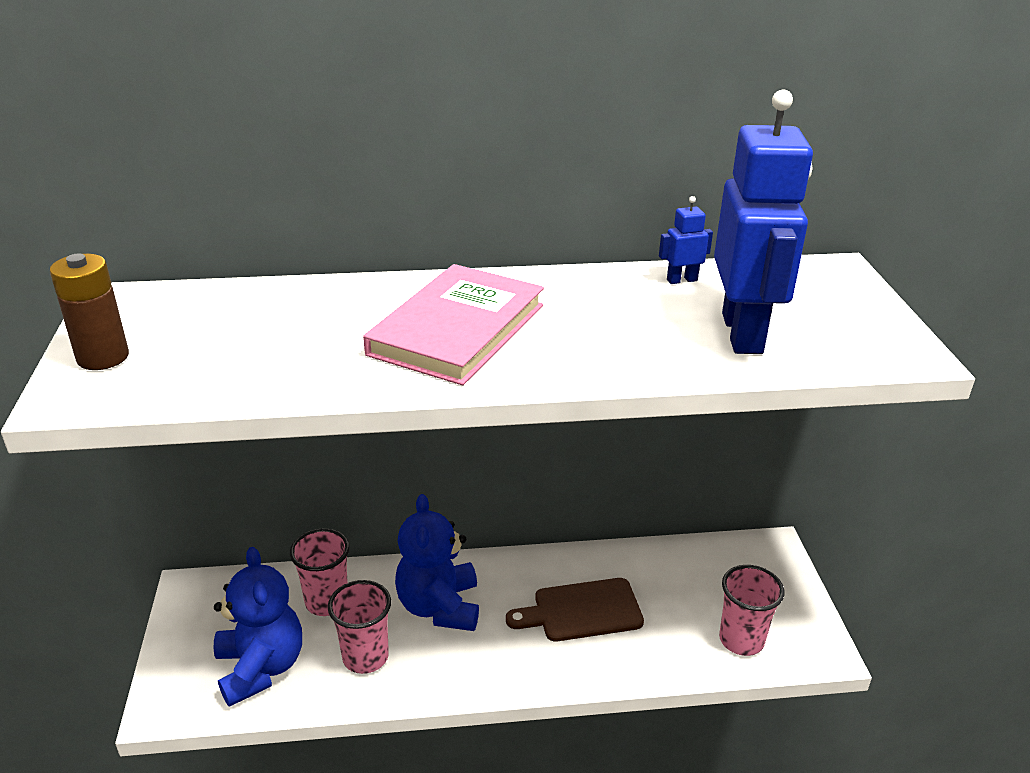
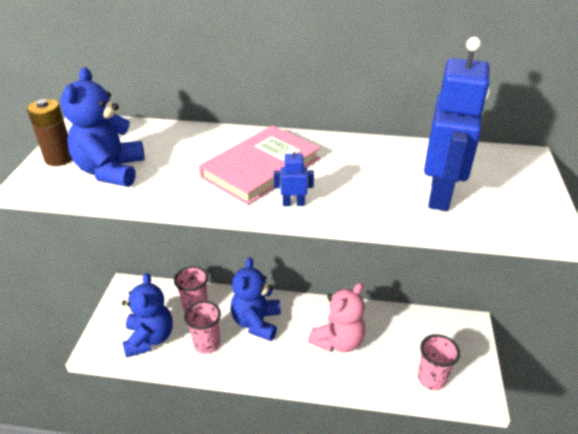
camera: 15 degrees right, 5 degrees up
brown cutting board [506,578,644,642] -> pink teddy bear [308,283,366,352]
blue robot [659,196,713,284] -> blue robot moved to [274,147,314,206]
none -> blue teddy bear [60,67,145,187]

